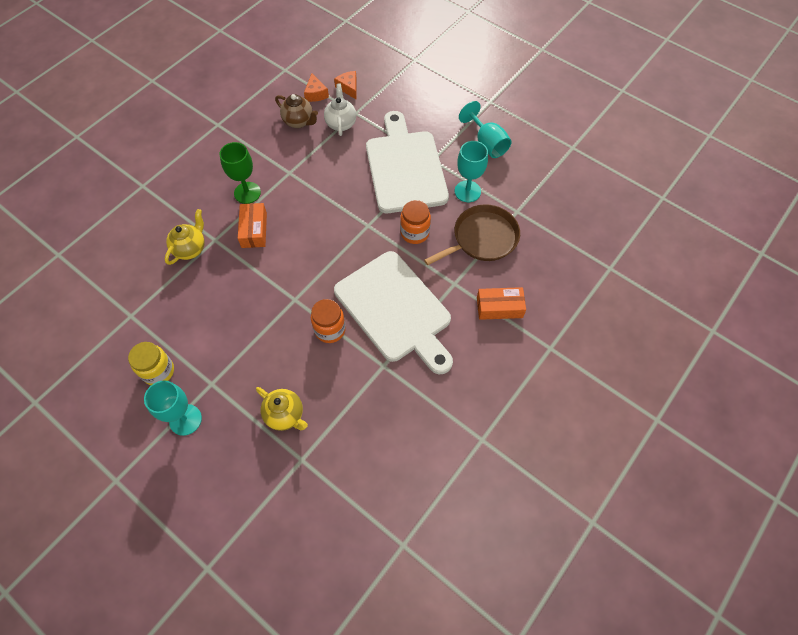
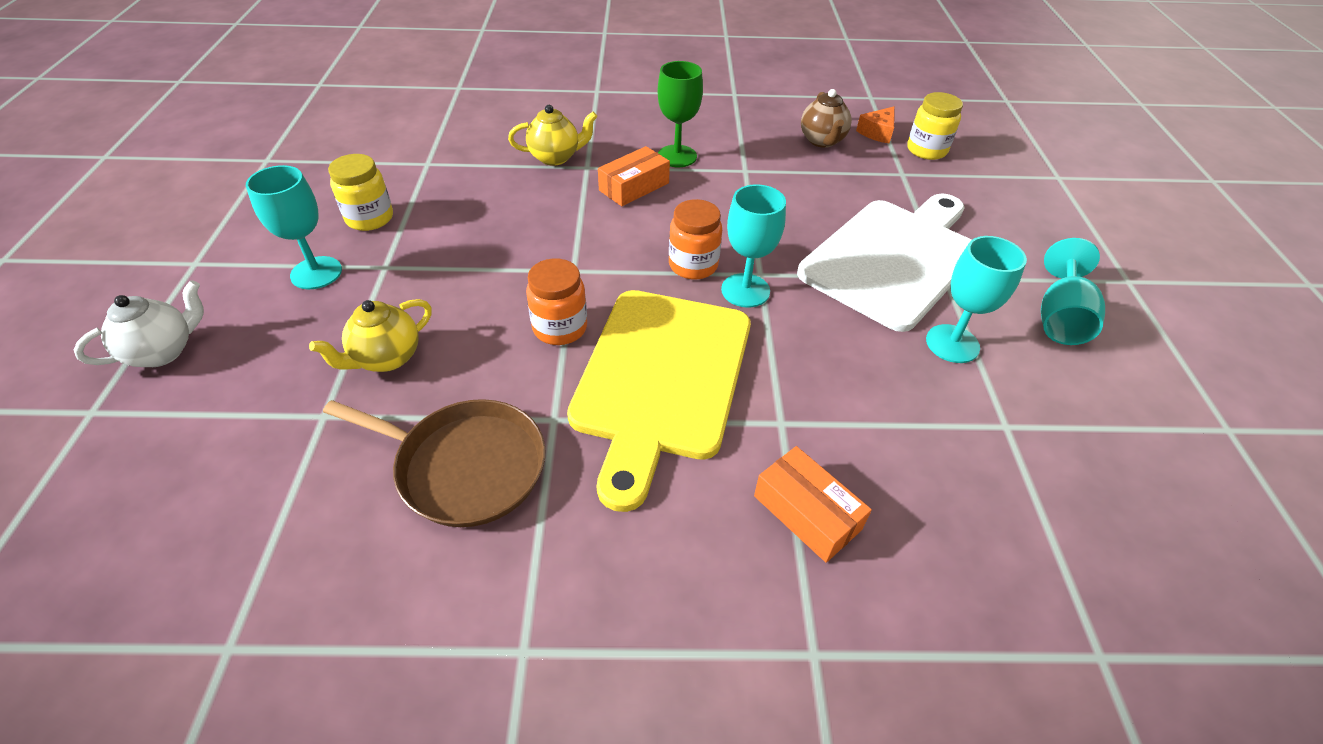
camera: 50 degrees right, 15 degrees down
yellow teapot [256,387,308,431] -> yellow teapot turned 45 degrees clockwise [309,299,432,372]
white teapot [324,84,356,136] -> white teapot moved to [74,280,204,367]
orange cheese [334,71,357,99] -> yellow jar [907,92,963,160]
white cutting board [334,251,453,374] -> yellow cutting board [567,290,751,512]
orange jar [400,200,431,244] -> orange jar moved to [669,199,722,280]
brown pan [424,204,520,265] -> brown pan moved to [323,399,545,527]
none -> turquoise goblet [721,184,786,307]

